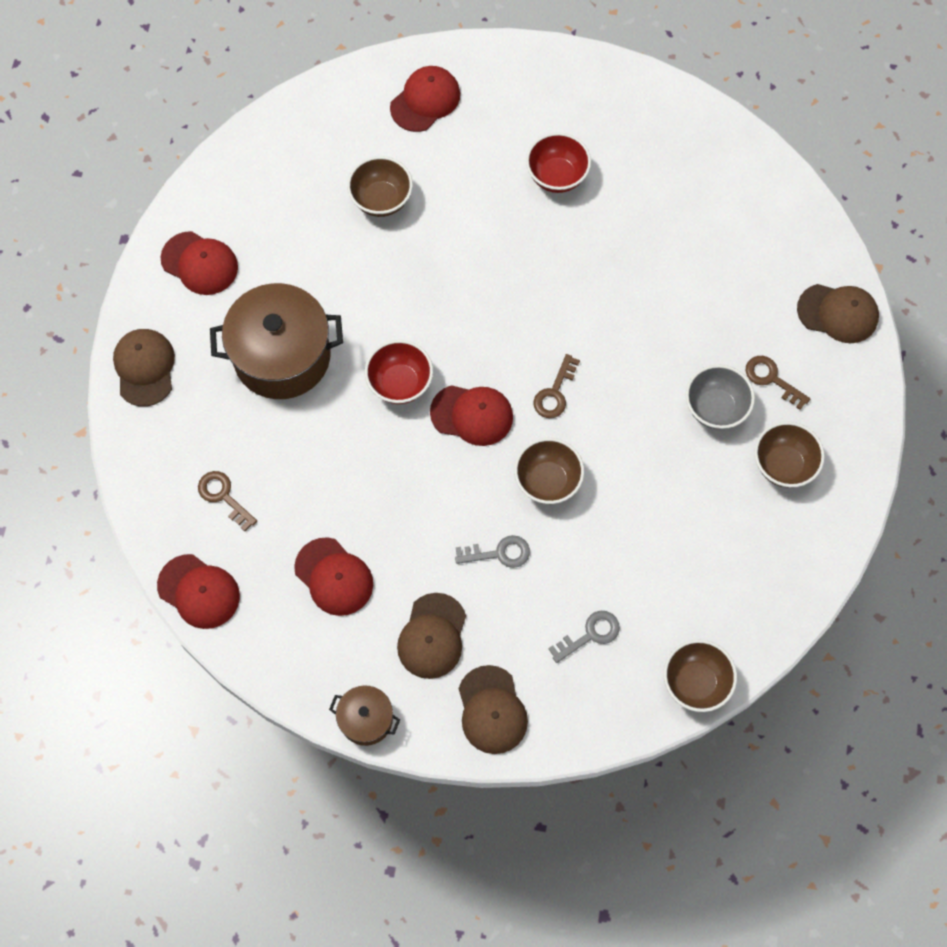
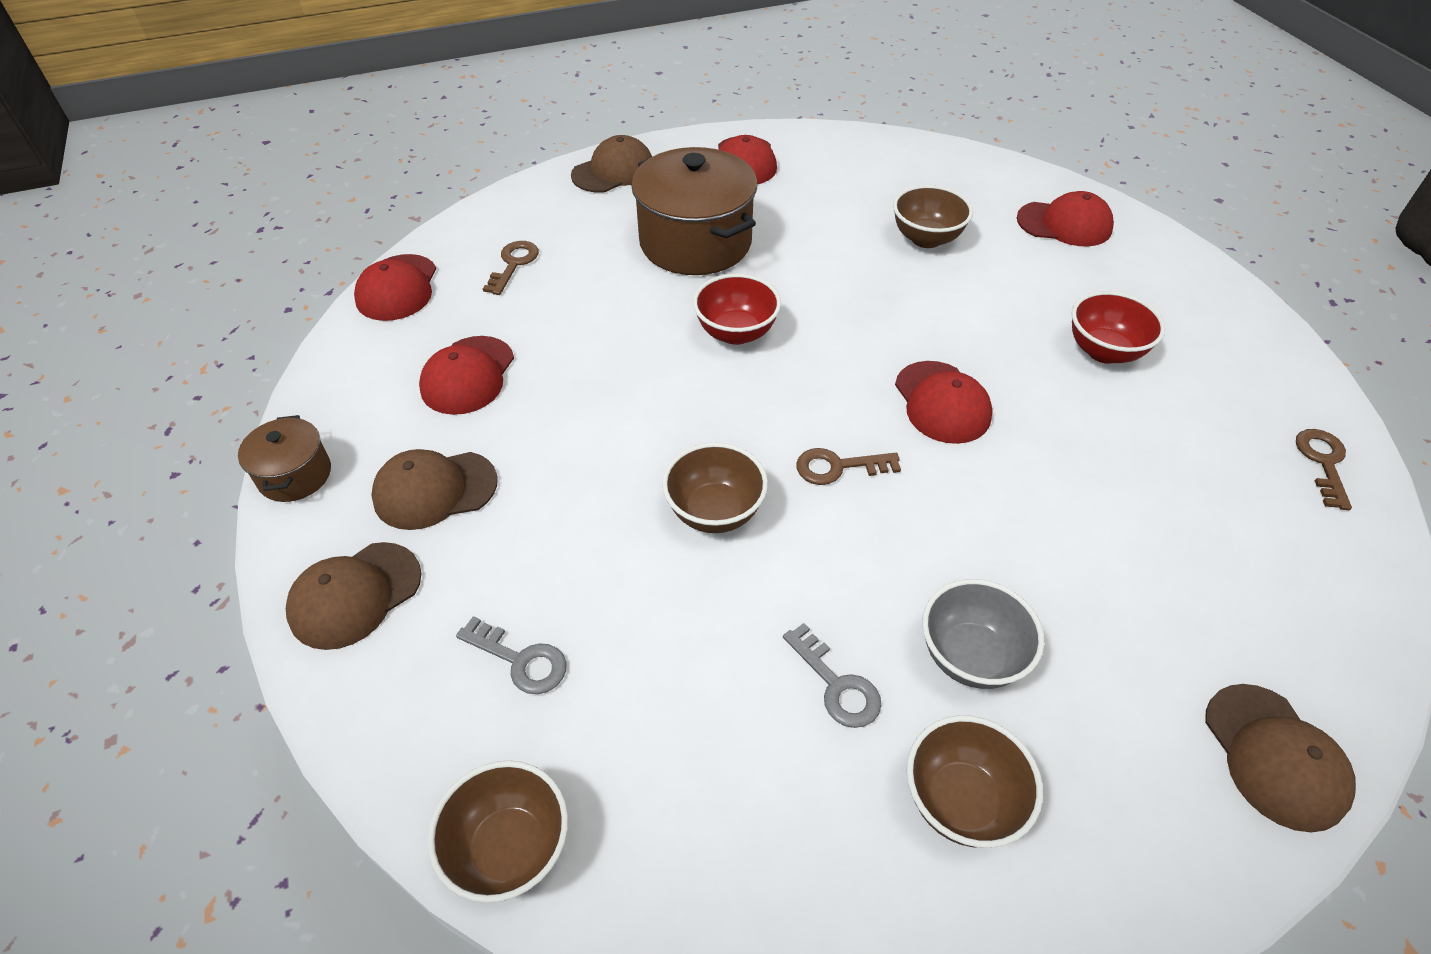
camera: 60 degrees right, 20 degrees down
red cap [430,385,513,446] -> red cap moved to [895,361,993,444]
grey key [455,535,530,568] -> grey key moved to [783,623,882,728]
brown key [746,356,810,410] -> brown key moved to [1296,429,1352,510]

